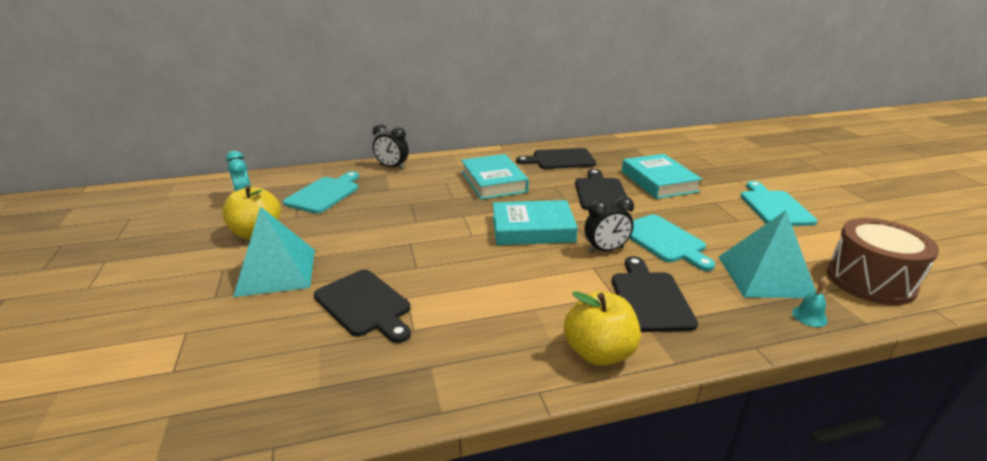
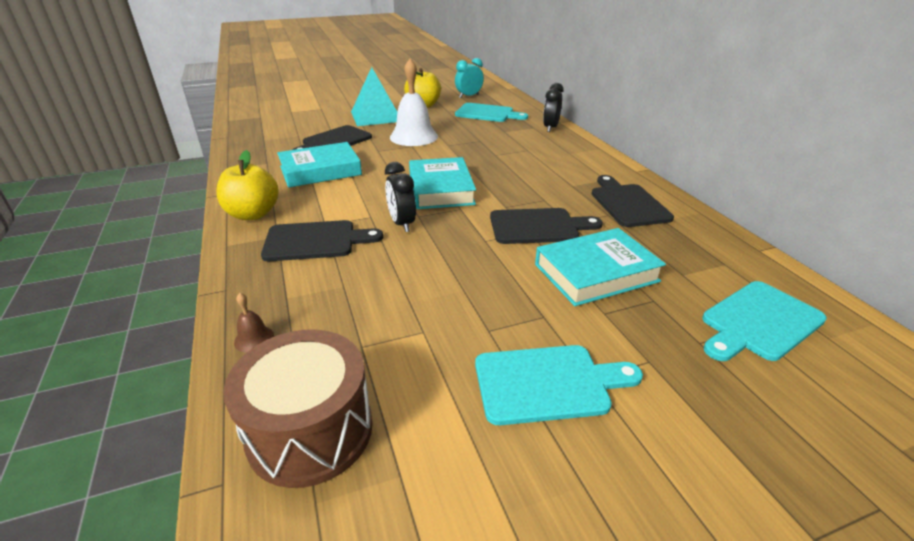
camera: 85 degrees right, 5 degrees up
turquoise book [461,154,529,199] -> turquoise book moved to [277,142,362,188]
turquoise cutting board [629,214,715,271] -> turquoise cutting board moved to [703,281,827,361]
turquoise pyramid [719,211,816,298] -> none
turquoise bell [792,276,828,327] -> brown bell [234,293,274,353]
none -> white bell [390,59,438,146]

